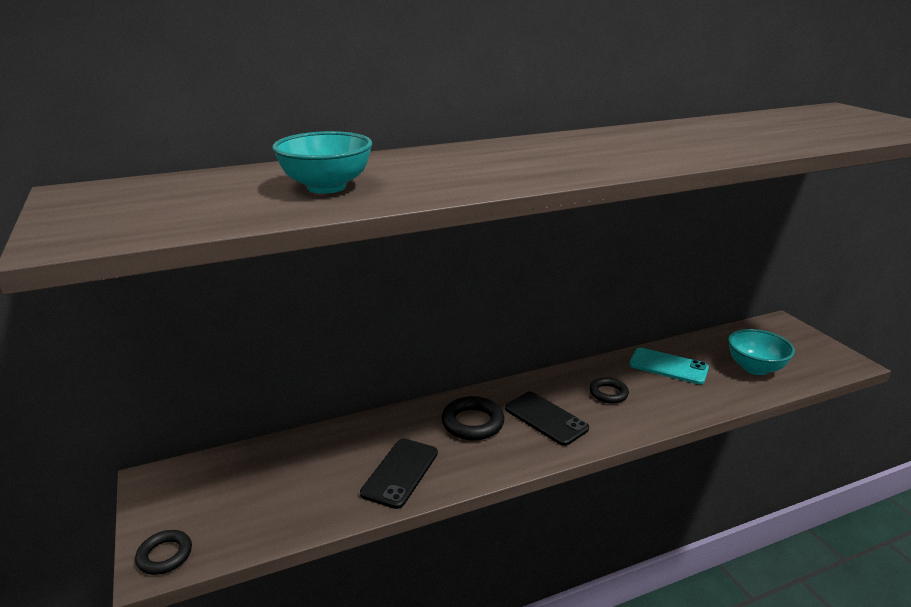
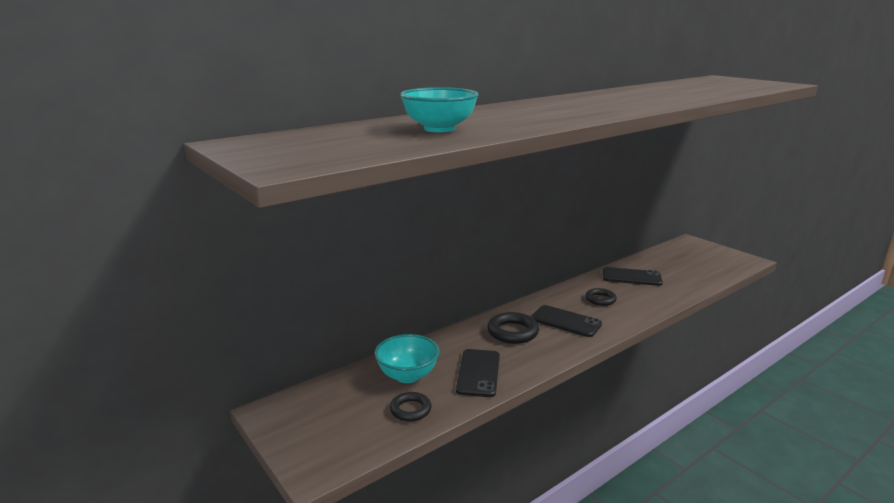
camera: 15 degrees left, 5 degrees down
black ring [135,530,192,575] -> black ring moved to [390,392,432,422]
turquoise phone [629,348,709,384] -> black phone [603,267,663,286]
turquoise bowl [728,329,795,375] -> turquoise bowl moved to [375,334,439,383]

